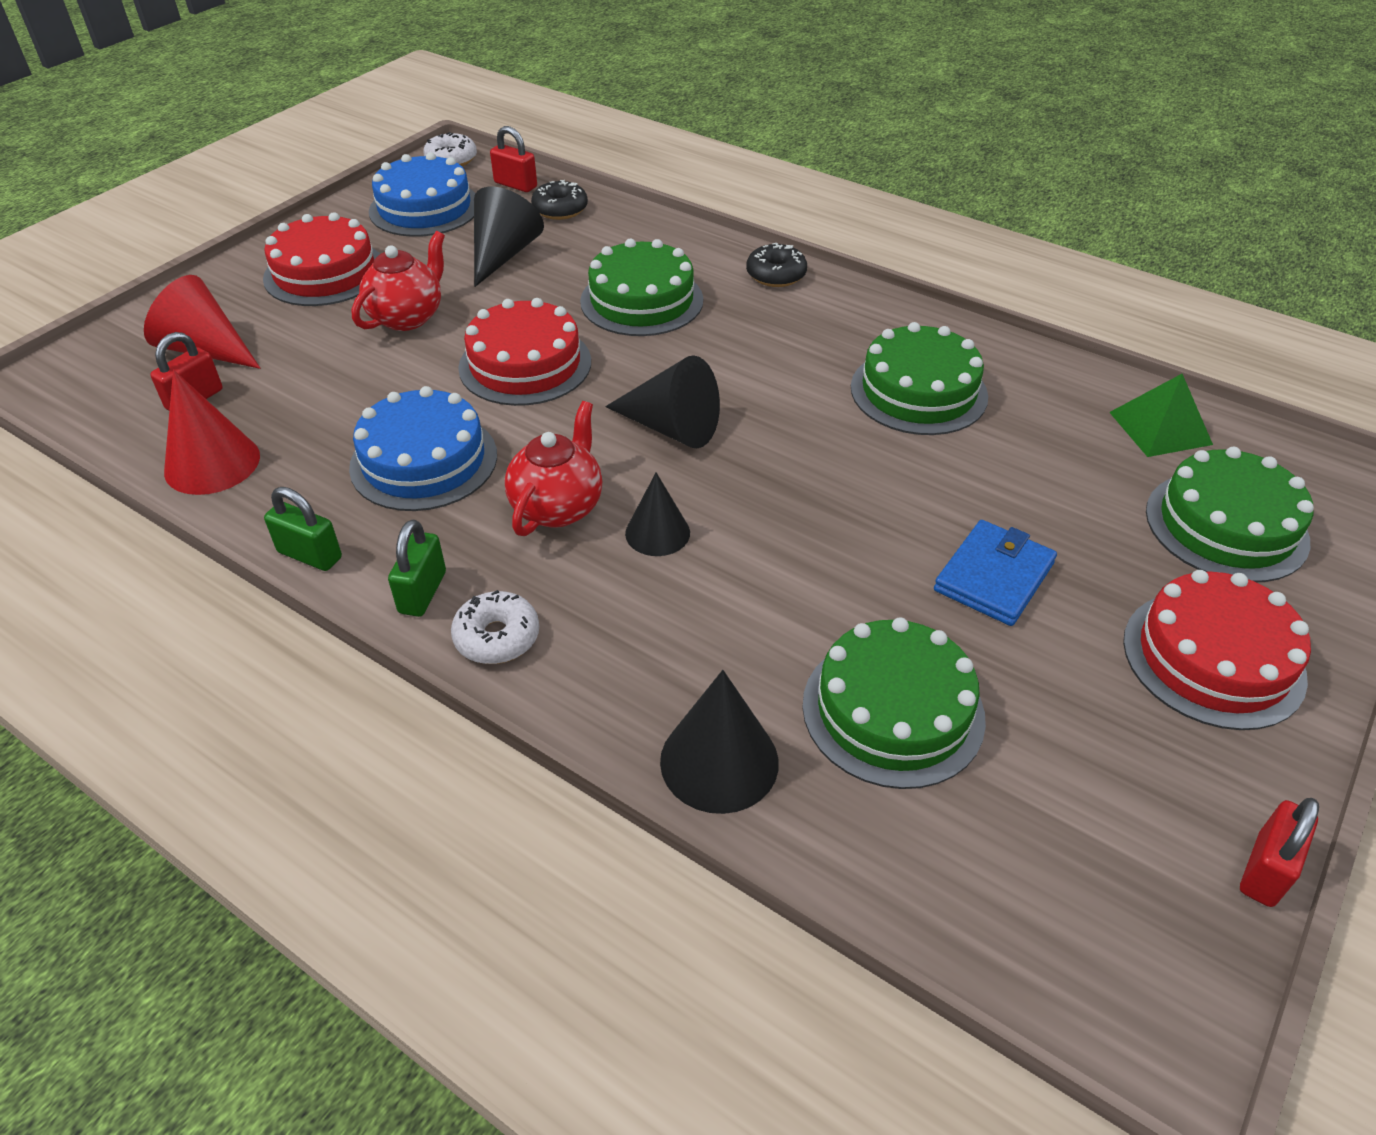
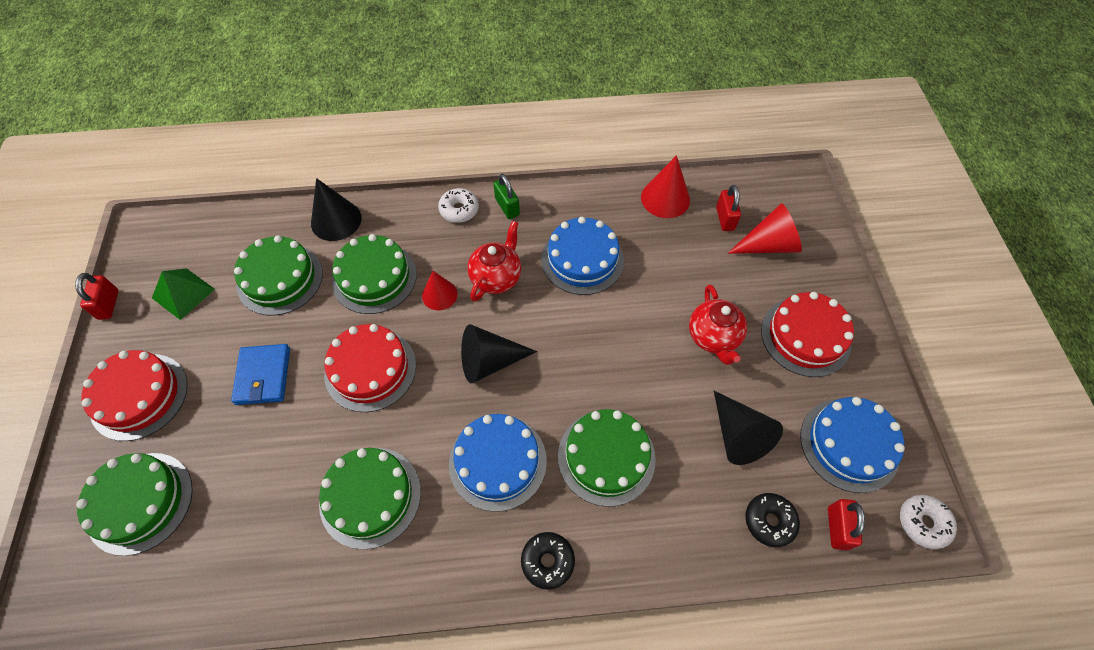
camera: 140 degrees right, 15 degrees up
green padlock [264,487,342,571] -> none
red cake [458,298,591,406] -> red cake moved to [324,324,416,412]
red padlock [490,126,537,192] -> red padlock turned 75 degrees counterclockwise [828,499,865,550]
red teapot [505,401,602,536] -> red teapot turned 135 degrees counterclockwise [467,221,521,302]
black cone [625,473,690,556] -> red cone [422,271,458,310]
green pyramid [1109,374,1213,457] -> green pyramid moved to [152,268,215,320]
none -> green cake [332,234,417,314]
none -> blue cake [449,414,547,512]

